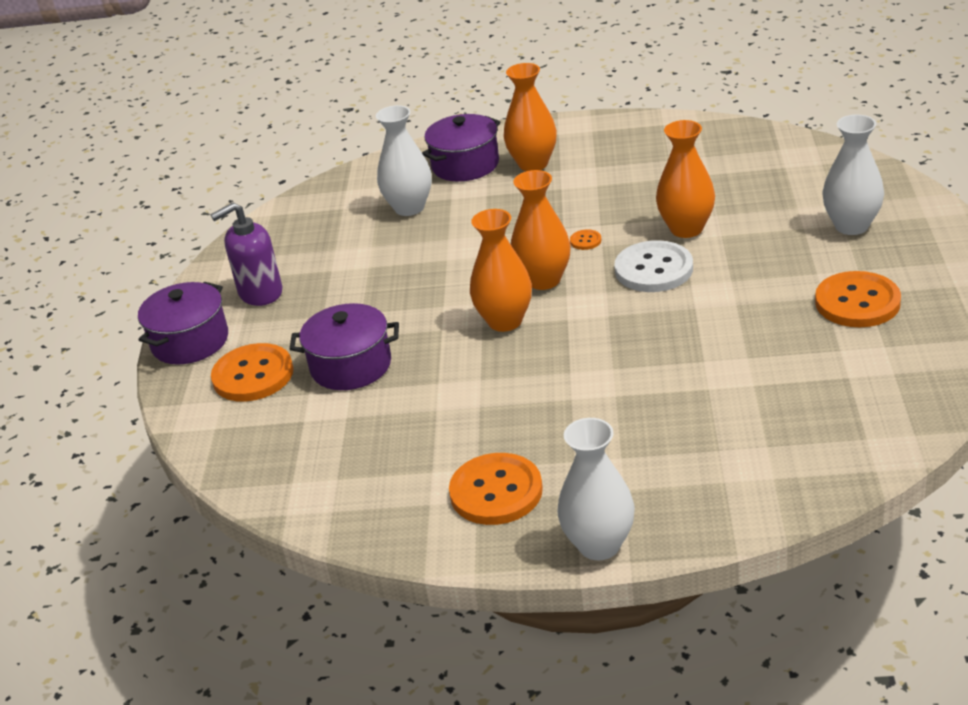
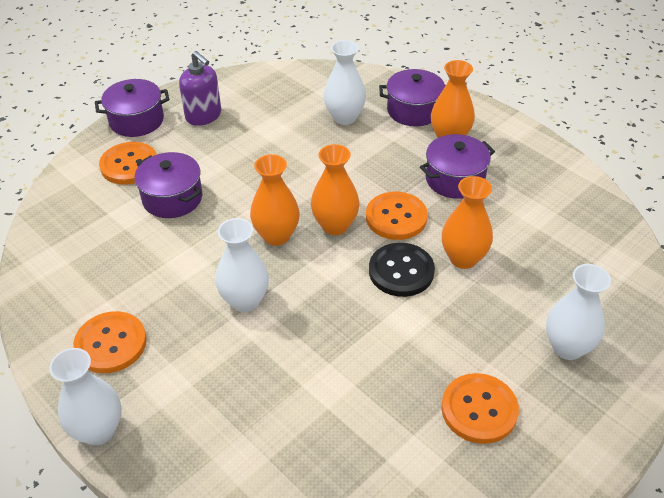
camera: 40 degrees right, 10 degrees up
purple soap dispenser [210,202,282,306] -> purple soap dispenser turned 150 degrees counterclockwise [179,51,221,126]
orange button [570,229,602,250] -> orange button [366,192,428,240], size x2.39
white button [614,240,693,292] -> black button [369,243,435,297]
none -> white vase [215,218,269,312]
none -> purple pot [420,134,495,199]

